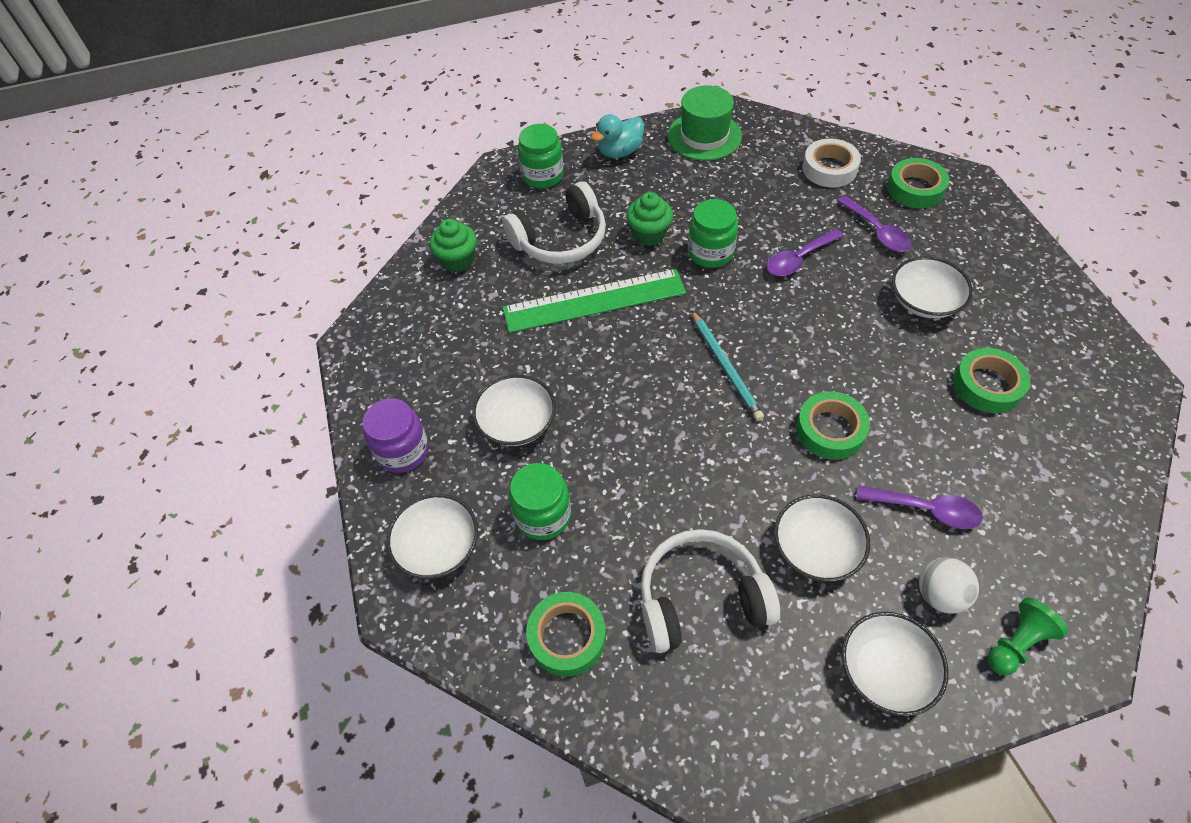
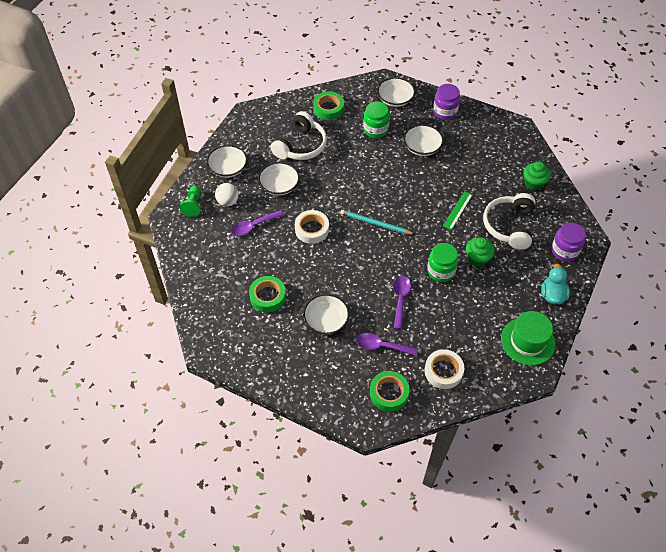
camera: 130 degrees right, 0 degrees up
green ruler [503,269,686,333] -> green ruler [443,191,472,230], size x0.50
green jar [518,124,564,188] -> purple jar [552,222,586,261]
green tape [796,391,870,460] -> white tape [295,210,329,244]

